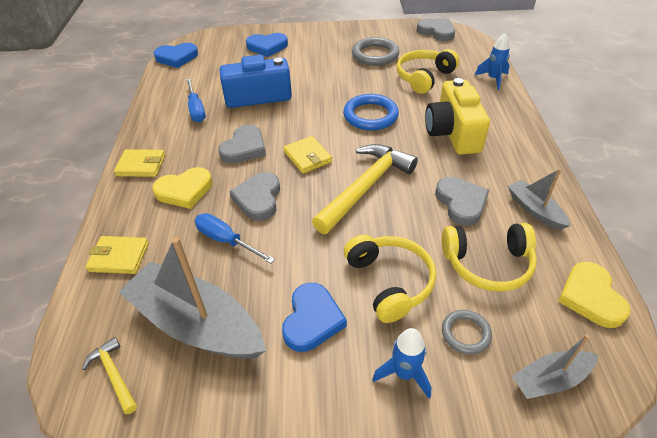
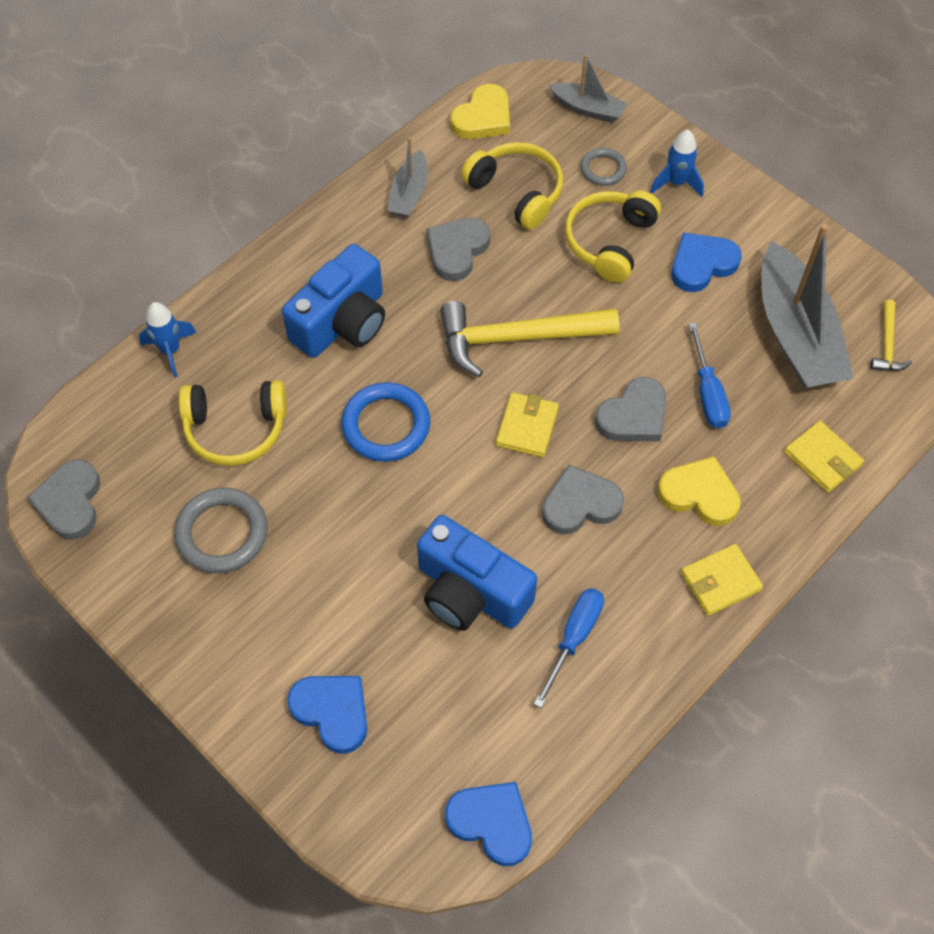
camera: 135 degrees left, 15 degrees up
yellow wallet [114,149,165,177] -> yellow wallet turned 75 degrees counterclockwise [681,544,763,616]
yellow camera [425,78,490,155] -> blue camera [282,244,385,358]

